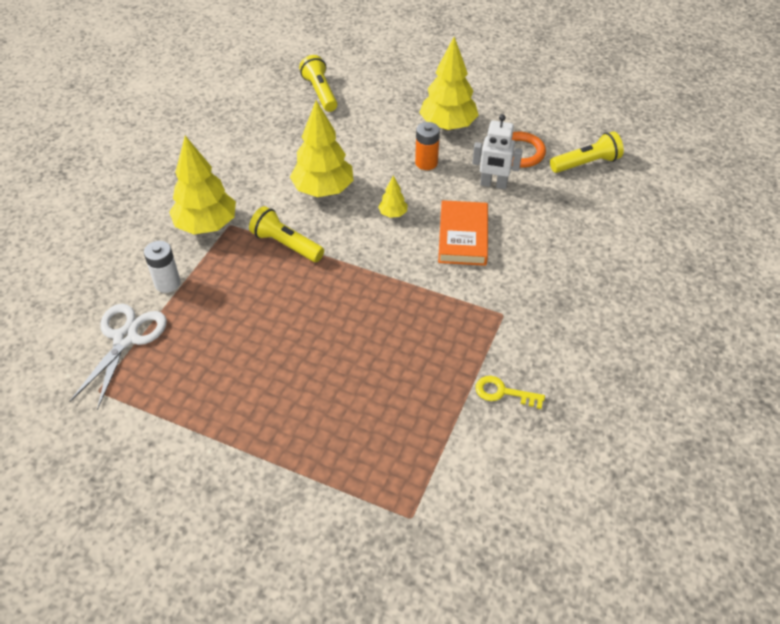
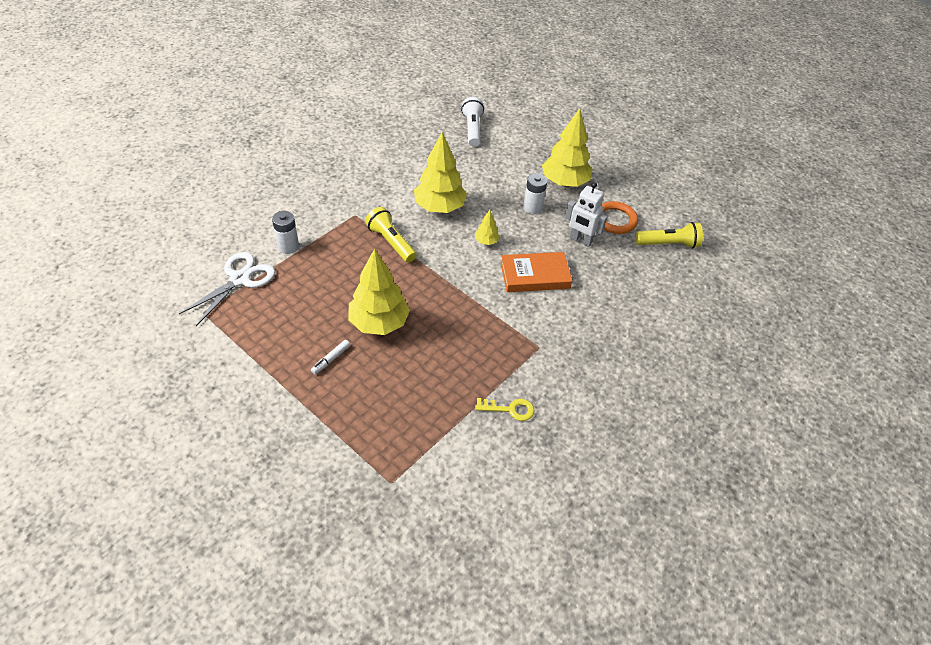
camera: 15 degrees right, 0 degrees up
yellow tree [169,136,236,235] -> yellow tree moved to [348,248,410,335]
yellow flashlight [299,55,337,112] -> white flashlight [461,97,484,147]
orange battery [415,122,440,170] -> white battery [523,173,547,214]
orange book [438,200,488,266] -> orange book turned 60 degrees clockwise [501,252,572,292]
yellow key [476,376,545,409] -> yellow key turned 150 degrees clockwise [475,398,535,421]
none -> white marker [311,340,350,374]

